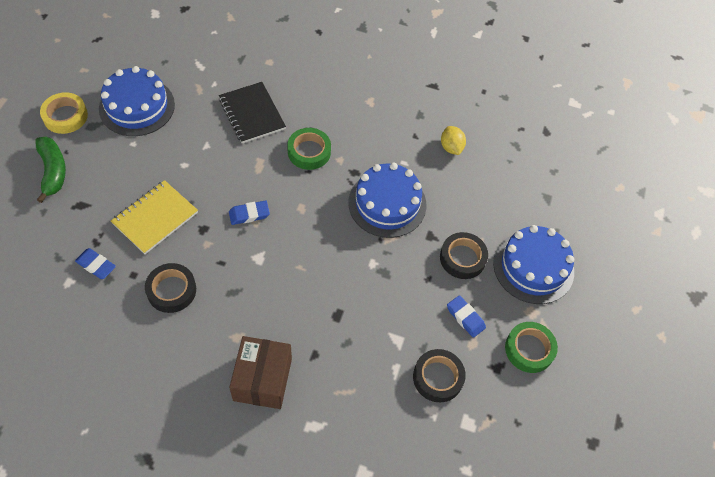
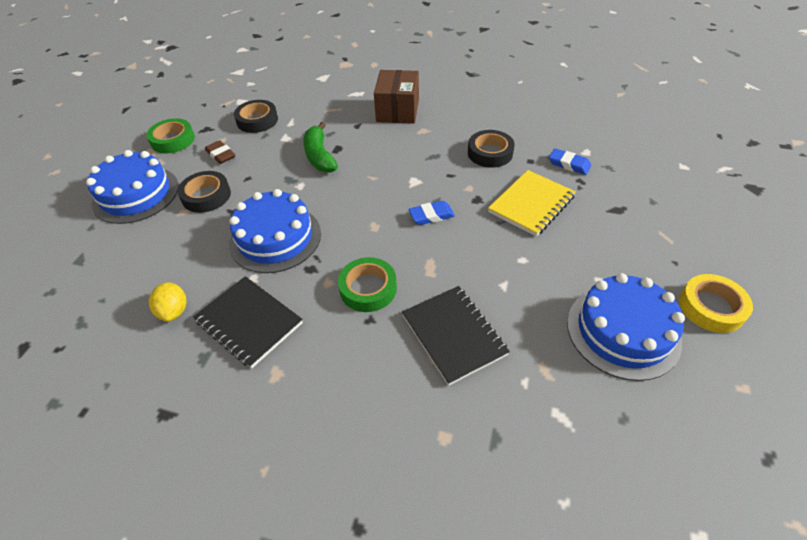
camera: 175 degrees left, 10 degrees down
green banana [35,137,66,203] -> green banana moved to [303,122,338,173]
blue eraser [447,295,486,338] -> brown eraser [205,140,235,164]
none -> black notebook [193,276,303,368]

